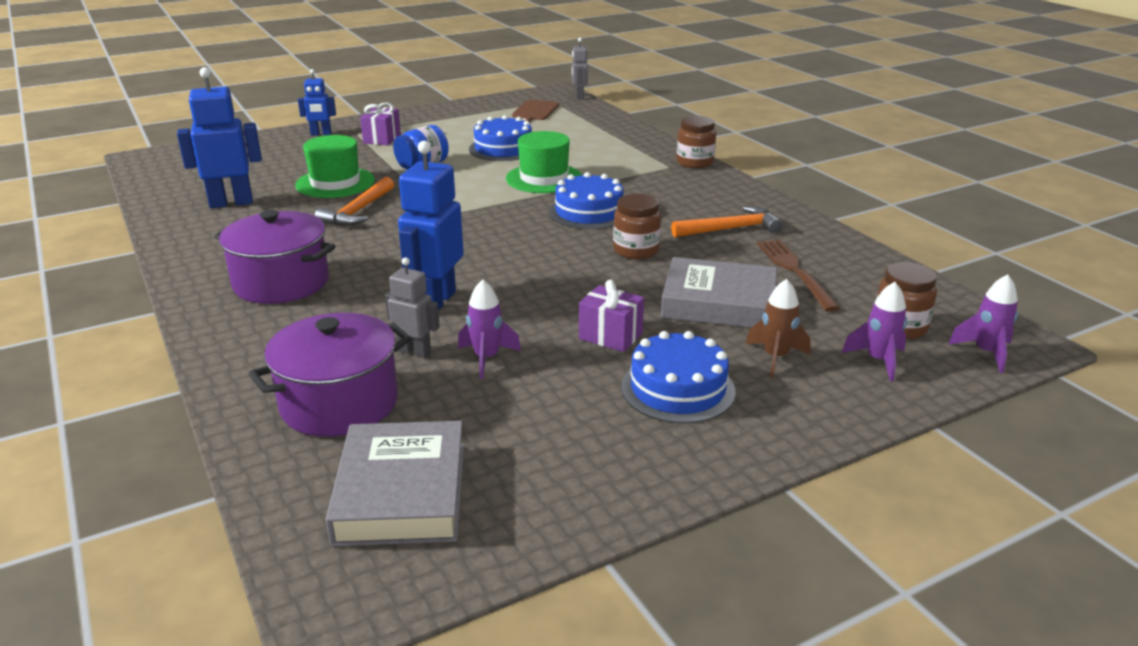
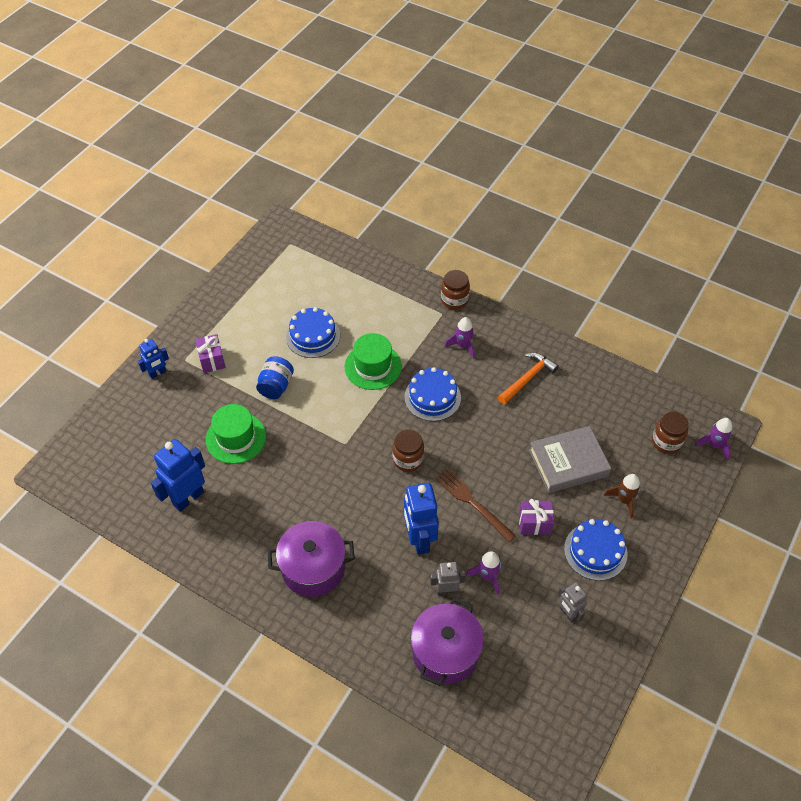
camera: 30 degrees left, 25 degrees up
orange hammer [315,177,394,226] -> none
grey book [326,421,464,546] -> none
brown cutting board [512,100,559,122] -> none
grey robot [572,38,588,99] -> grey robot moved to [558,582,587,623]
brown jar [613,194,661,259] -> brown jar moved to [392,429,424,472]
brown fork [757,239,840,312] -> brown fork moved to [435,468,516,542]
purple rocket [842,282,907,382] -> purple rocket moved to [445,317,475,359]

